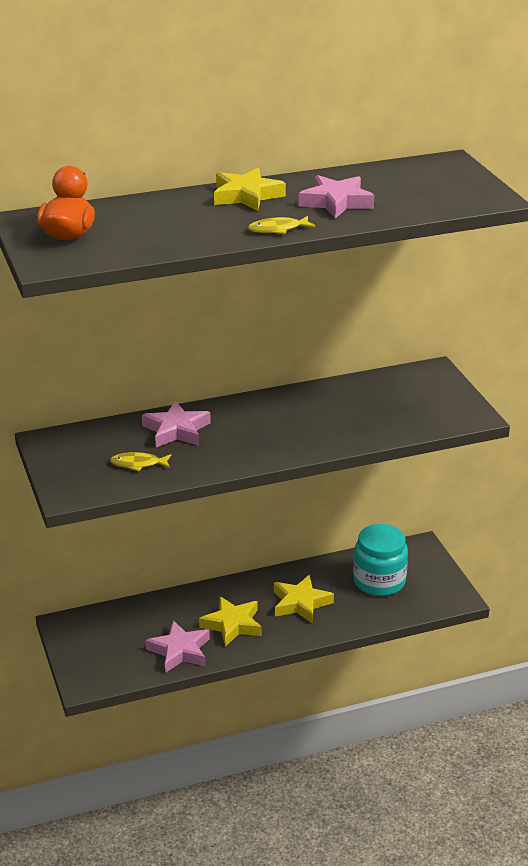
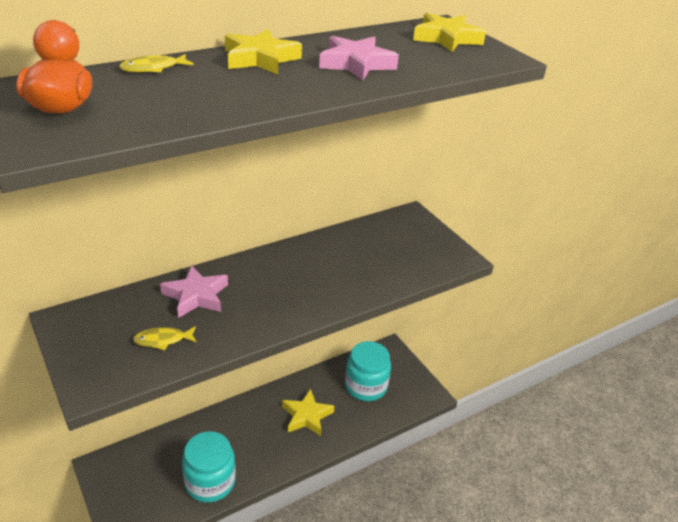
camera: 15 degrees left, 5 degrees up
pink star [145,620,210,673] -> turquoise jar [182,431,236,502]
yellow star [199,596,262,647] -> yellow star moved to [413,13,486,52]
yellow fish [248,216,315,234] -> yellow fish moved to [119,54,194,72]

